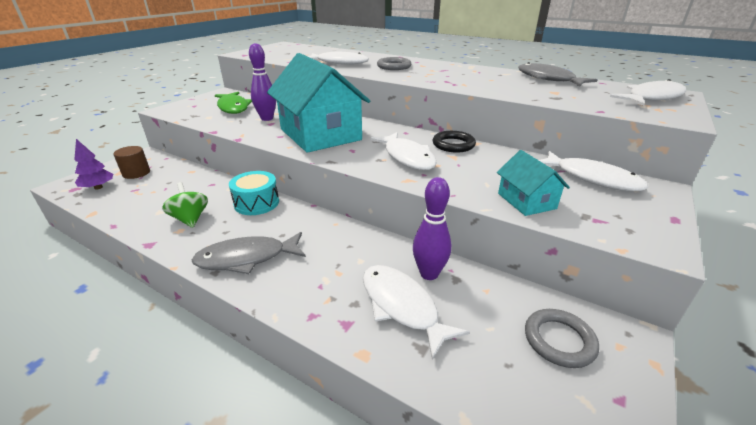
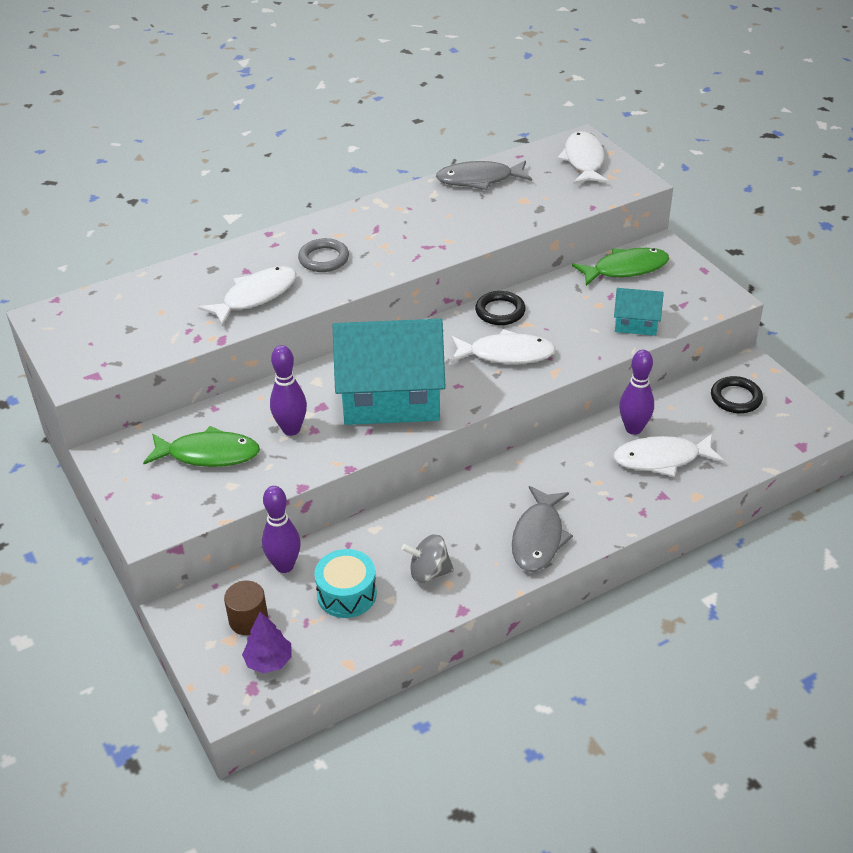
camera: 60 degrees left, 10 degrees up
green spinning top [162,182,208,228] -> grey spinning top [401,534,454,583]
turquoise drum [229,171,279,215] -> turquoise drum moved to [314,549,377,618]
grey ring [525,309,599,368] -> black ring [711,376,763,413]
white fish [539,151,648,191] -> green fish [572,248,669,286]
none -> purple bowling pin [262,486,301,573]

